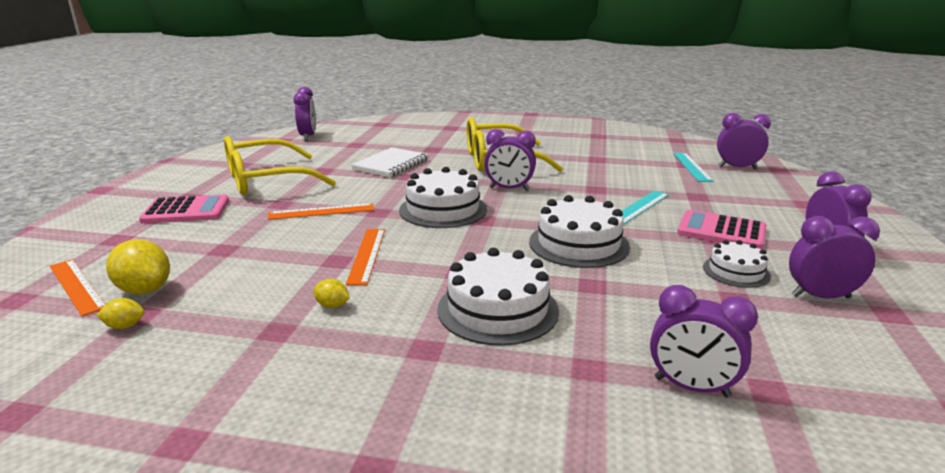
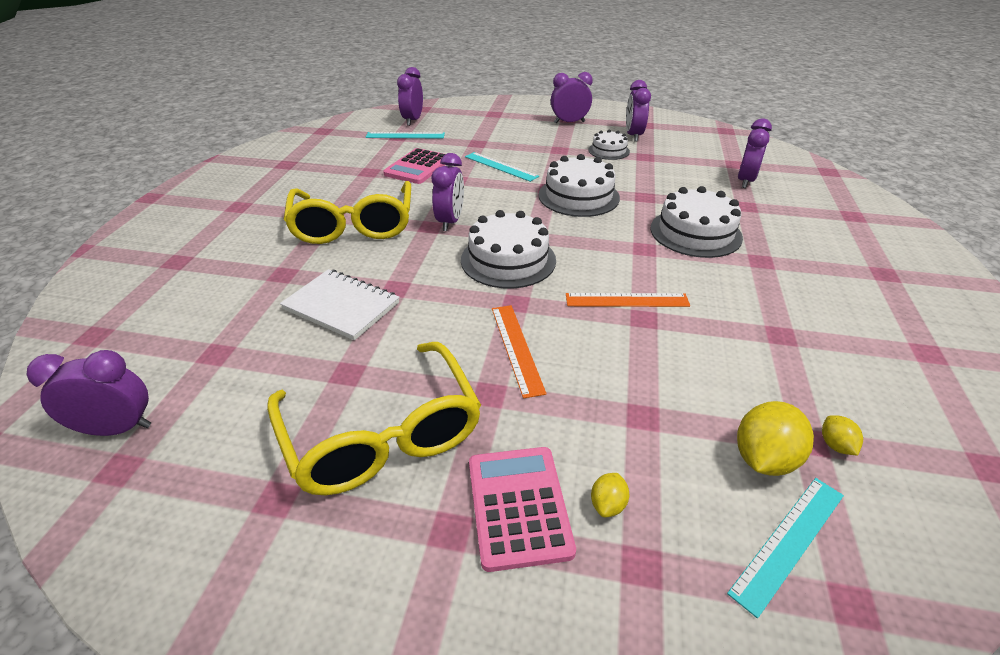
camera: 90 degrees left, 15 degrees up
orange ruler [50,259,105,316] -> turquoise ruler [727,478,844,618]
yellow lemon [313,279,350,308] -> yellow lemon moved to [591,473,629,517]
pink calculator [677,210,766,249] -> pink calculator moved to [383,148,445,184]

